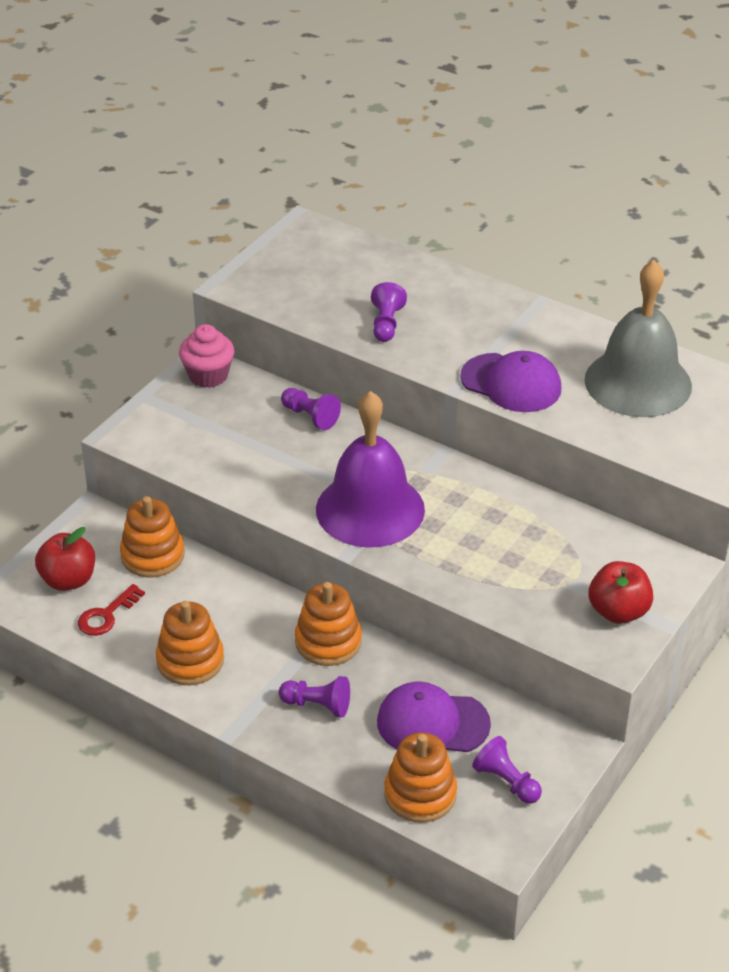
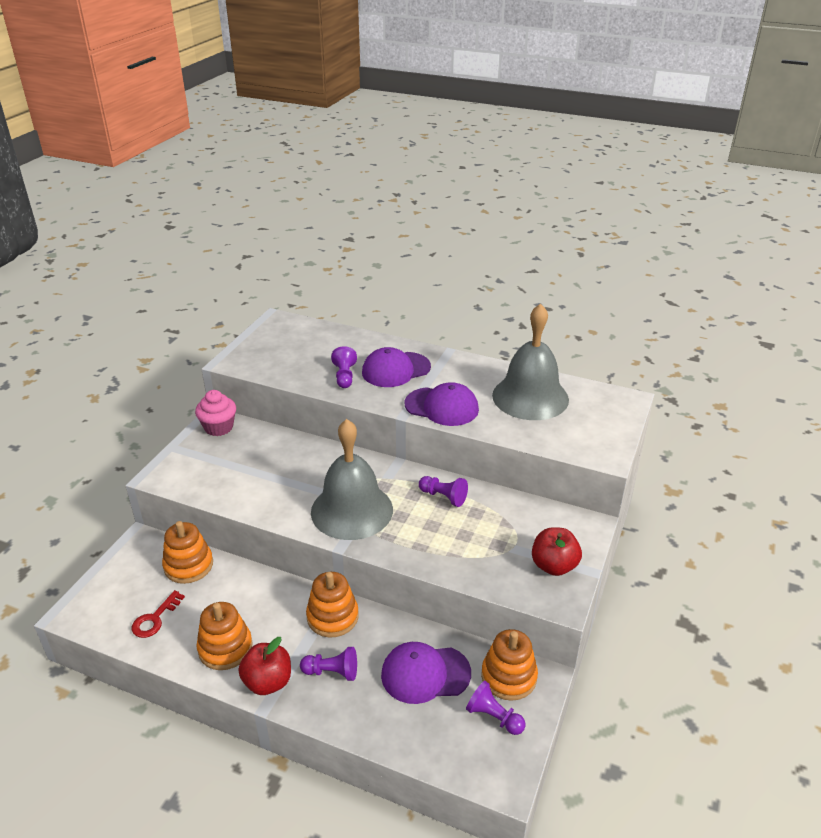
camera: 10 degrees left, 5 degrees down
red apple [35,527,95,591] -> red apple moved to [238,637,291,695]
purple pawn [281,388,341,430] -> purple pawn moved to [419,476,468,507]
purple bell [316,391,425,548] -> grey bell [311,419,393,540]
orange stacking toy [384,733,457,823] -> orange stacking toy moved to [481,629,538,701]
none -> purple cap [362,347,431,387]

